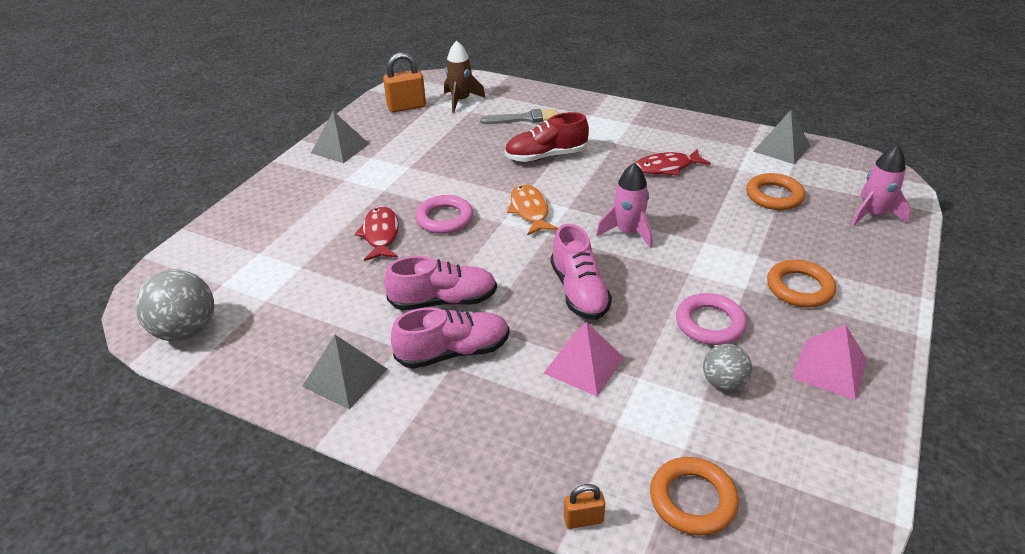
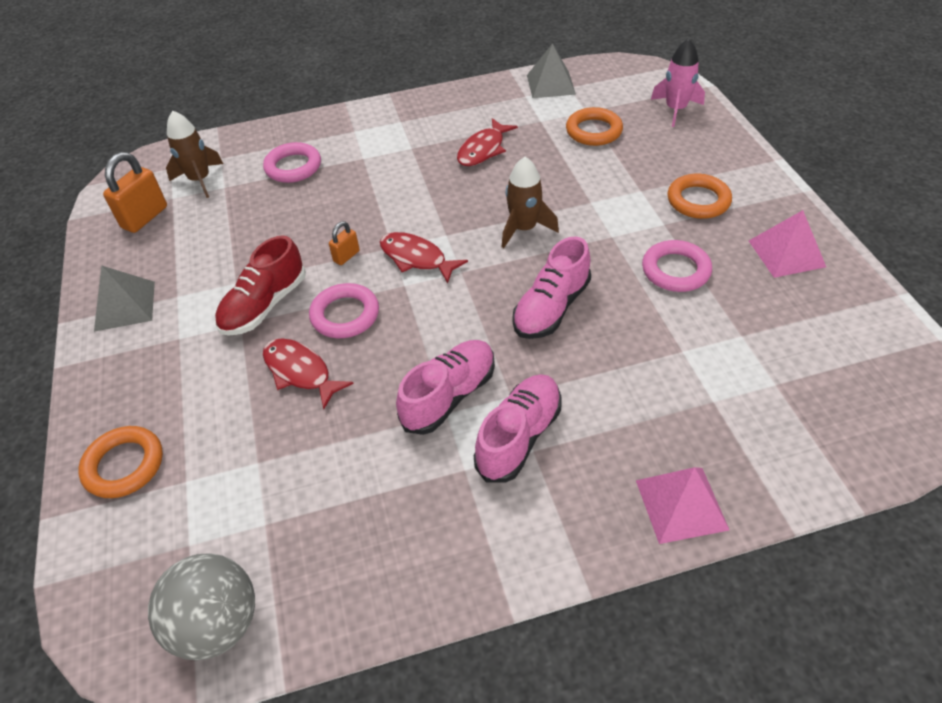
camera: 40 degrees left, 10 degrees up
grey pyramid [302,335,387,410] -> none
grey brush [480,109,558,124] -> pink ring [263,142,321,183]
red shoe [505,112,589,162] -> red shoe moved to [215,235,306,335]
orange fish [507,184,558,235] -> red fish [380,232,468,284]
pink pyramid [544,322,624,396] -> pink pyramid moved to [636,467,729,544]
pink shoe [551,224,612,320] -> pink shoe turned 90 degrees clockwise [512,236,591,339]
orange padlock [564,484,605,529] -> orange padlock moved to [329,221,360,265]
pink rocket [596,163,652,248] -> brown rocket [502,157,559,248]
orange ring [650,457,739,535] -> orange ring moved to [78,426,163,498]
grey ball [703,344,752,391] -> none

